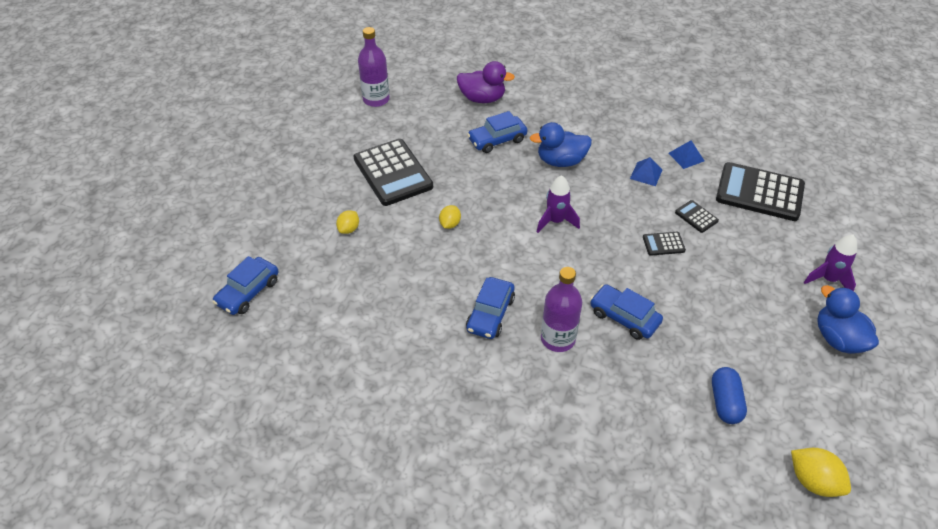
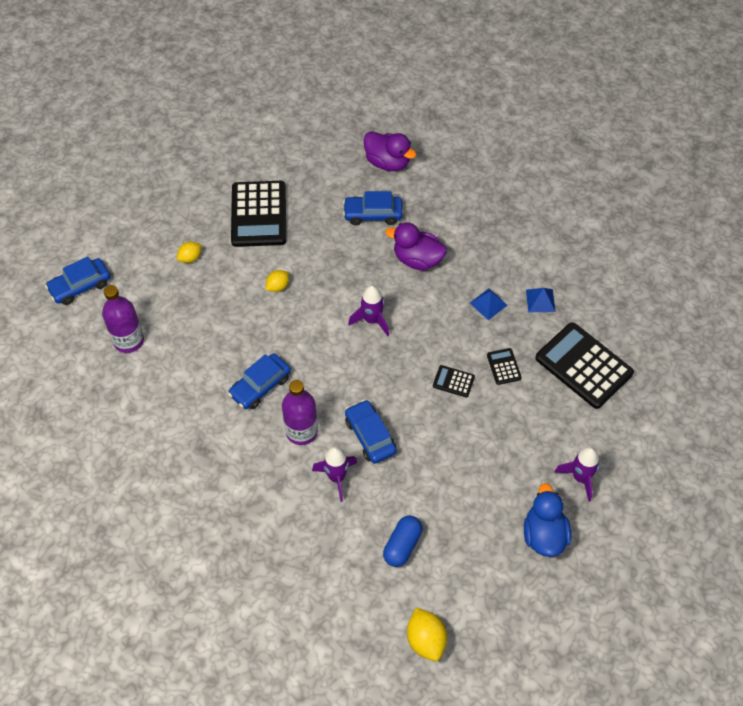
camera: 25 degrees right, 10 degrees up
purple bottle [358,27,390,107] -> purple bottle moved to [102,285,144,353]
blue duck [530,122,592,167] -> purple duck [385,222,447,270]
none -> purple rocket [312,447,357,502]

